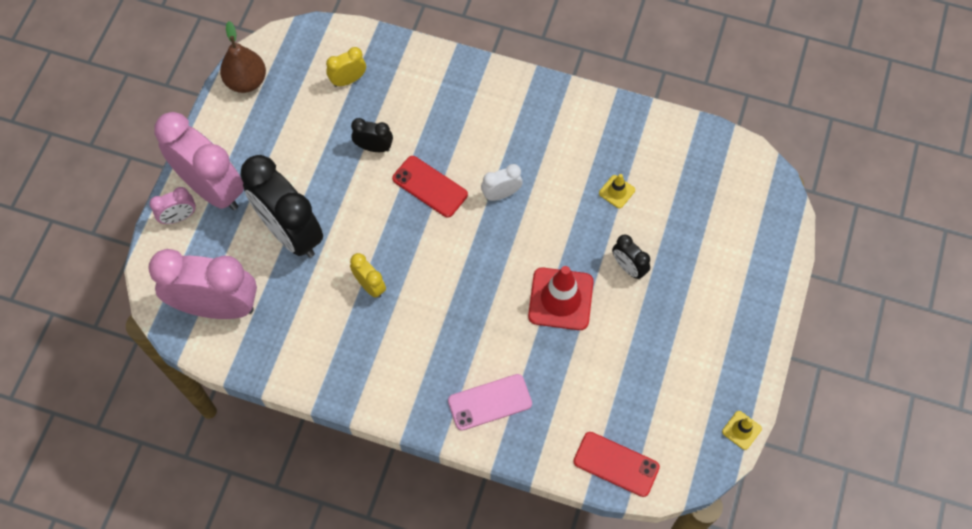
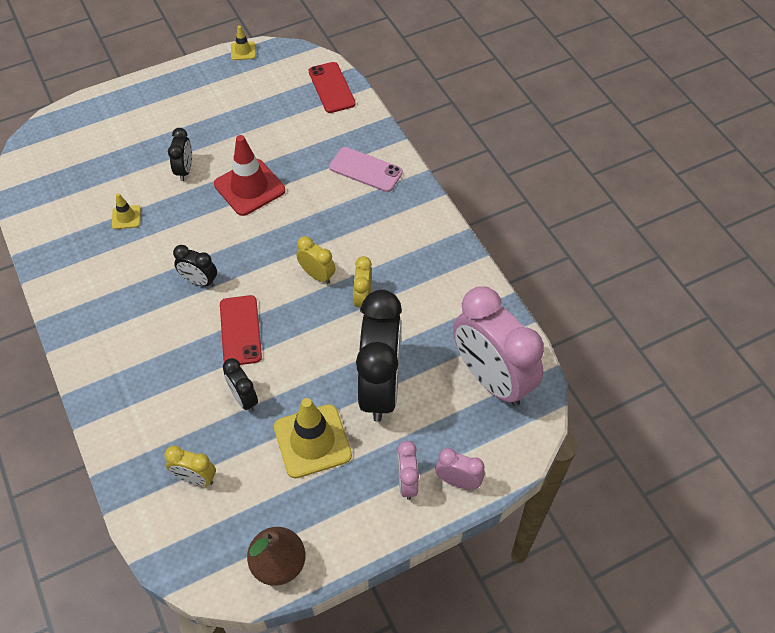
camera: 135 degrees left, 10 degrees down
pink clock [154,112,244,210] -> pink clock [397,441,419,500], size x0.45
white clock [481,164,523,201] -> black clock [173,245,217,287]
none -> yellow traffic cone [274,398,352,478]
none -> yellow clock [296,236,336,284]

